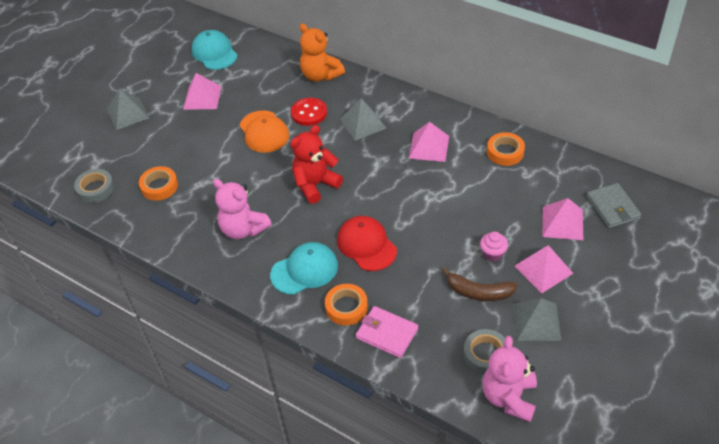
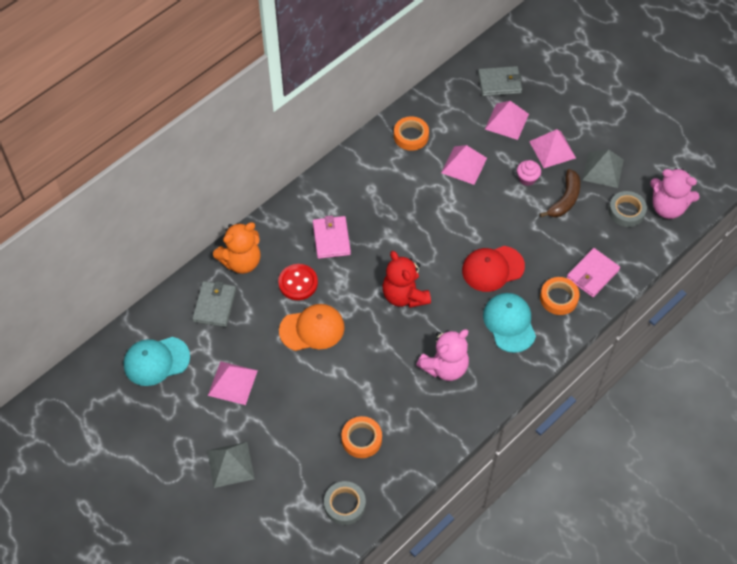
camera: 80 degrees left, 10 degrees up
grey pyramid [340,99,386,140] -> pink wallet [313,215,351,259]
pink pyramid [409,122,449,162] -> pink pyramid moved to [441,145,487,185]
none -> grey wallet [192,281,236,327]

